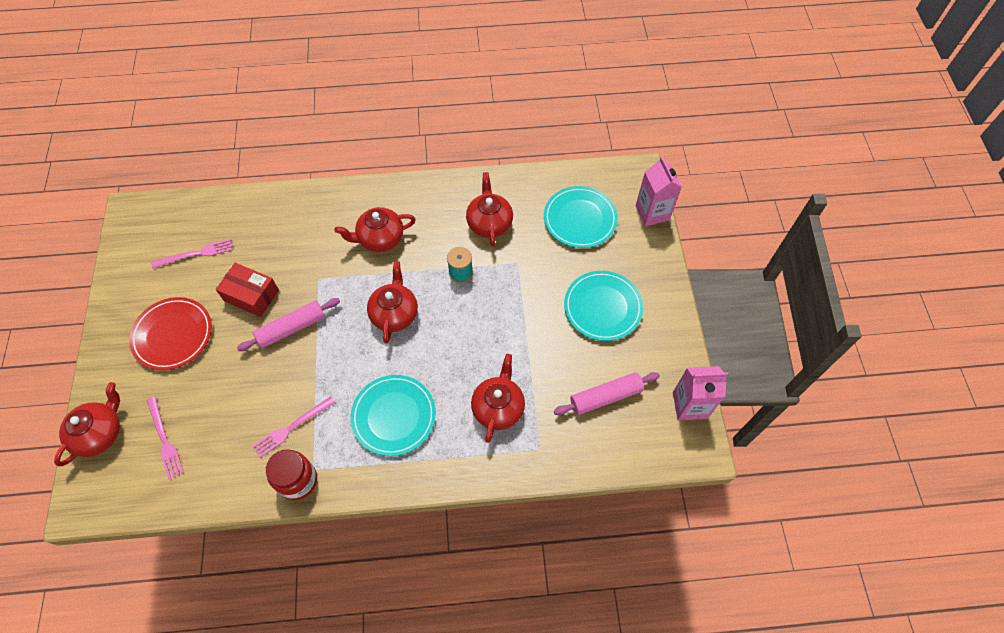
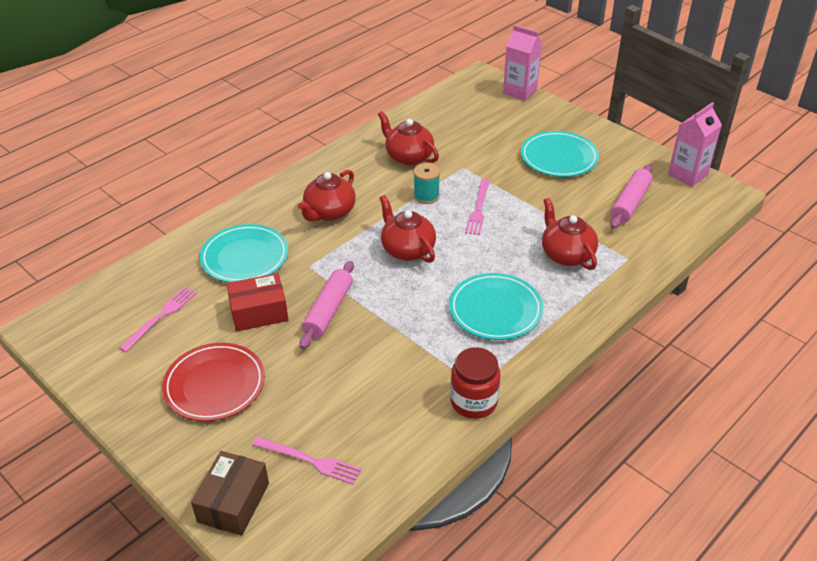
camera: 40 degrees left, 20 degrees down
red teapot [54,382,120,466] -> brown box [191,451,269,536]
pink fork [252,396,335,458] -> pink fork moved to [465,179,490,235]
turquoise plate [544,186,618,248] -> turquoise plate moved to [200,224,288,283]

